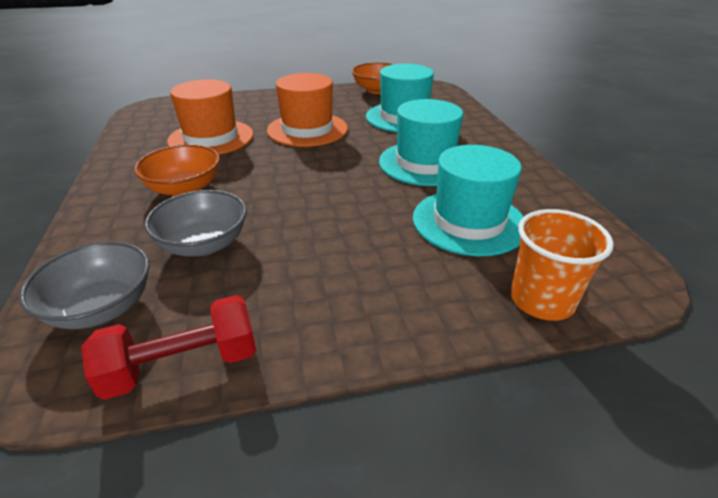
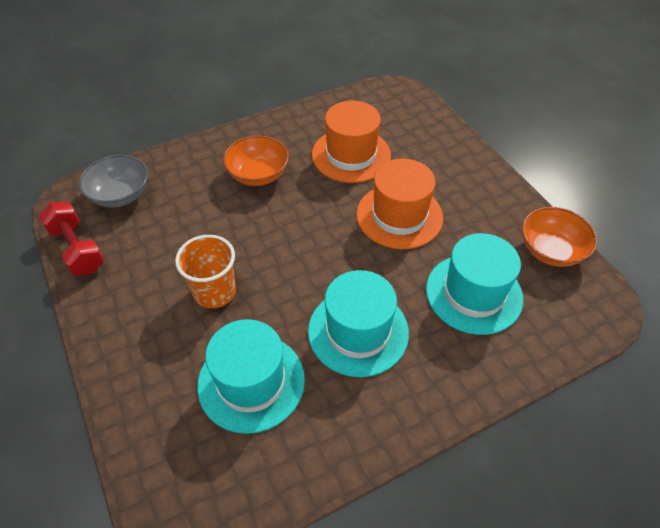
camera: 75 degrees right, 15 degrees up
grey bowl [144,190,247,257] -> none
orange cup [511,209,614,321] -> orange cup moved to [175,235,236,308]

